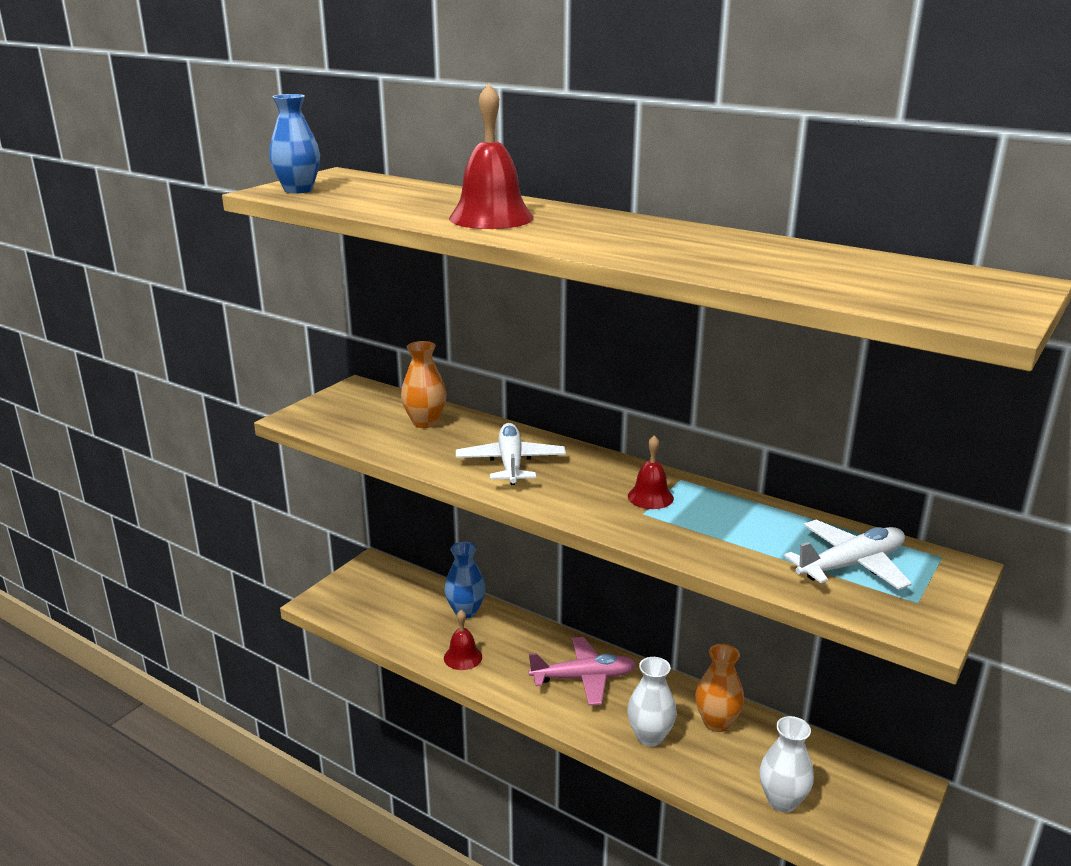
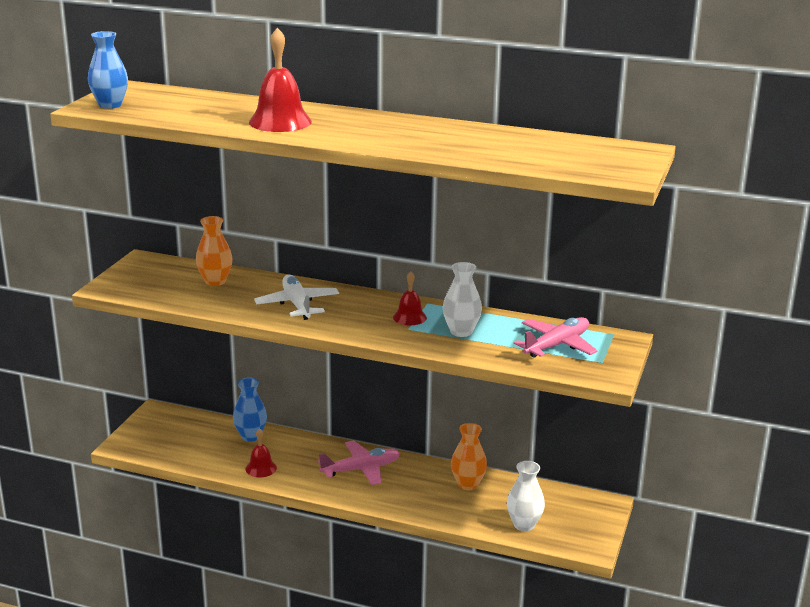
camera: 15 degrees left, 0 degrees up
white vase [627,657,677,746] -> white vase moved to [443,262,482,337]
white plane [784,520,912,590] -> pink plane [514,317,598,358]

